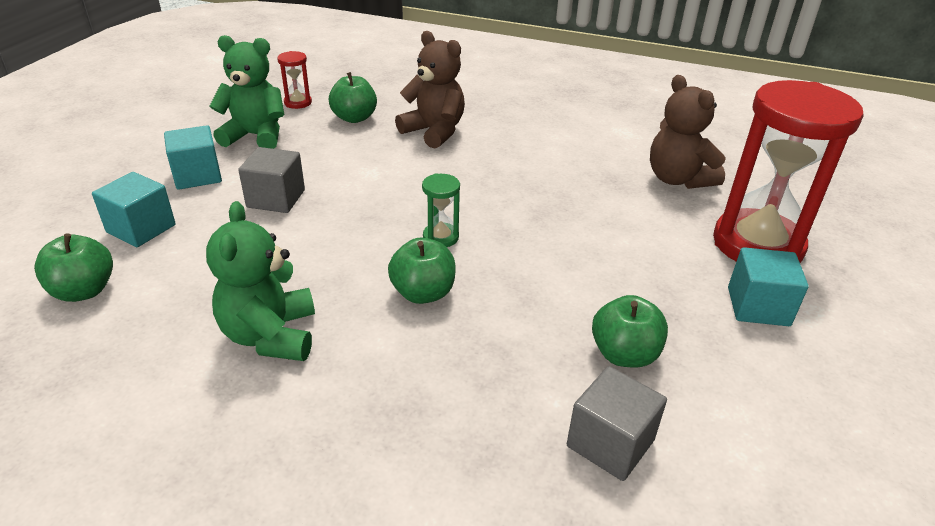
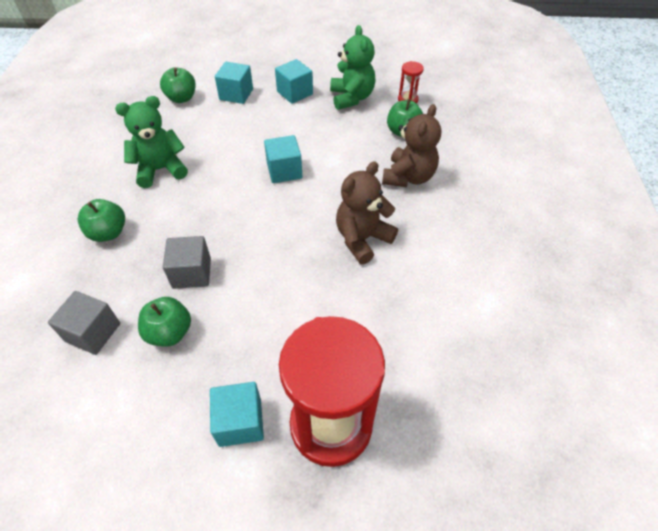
camera: 75 degrees right, 15 degrees up
grey cube [238,147,305,213] -> grey cube moved to [163,236,211,289]
green apple [388,238,456,304] -> green apple moved to [78,199,125,242]
green hourglass [422,173,460,247] -> none
brown teddy bear [650,75,726,189] -> brown teddy bear moved to [336,162,398,264]
none -> turquoise cube [264,135,302,183]

